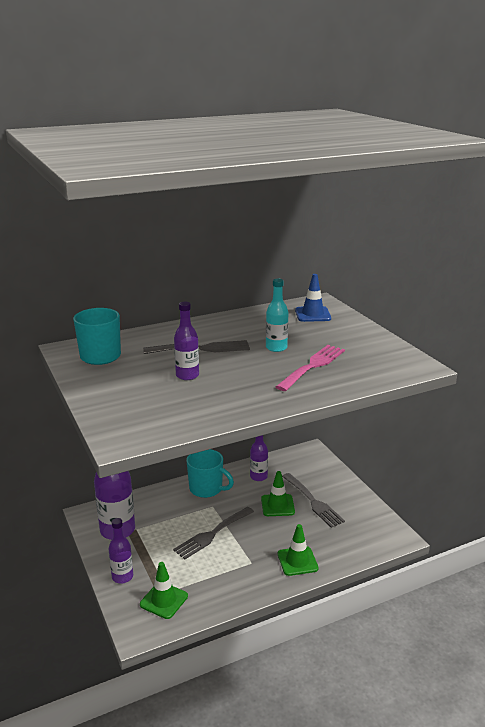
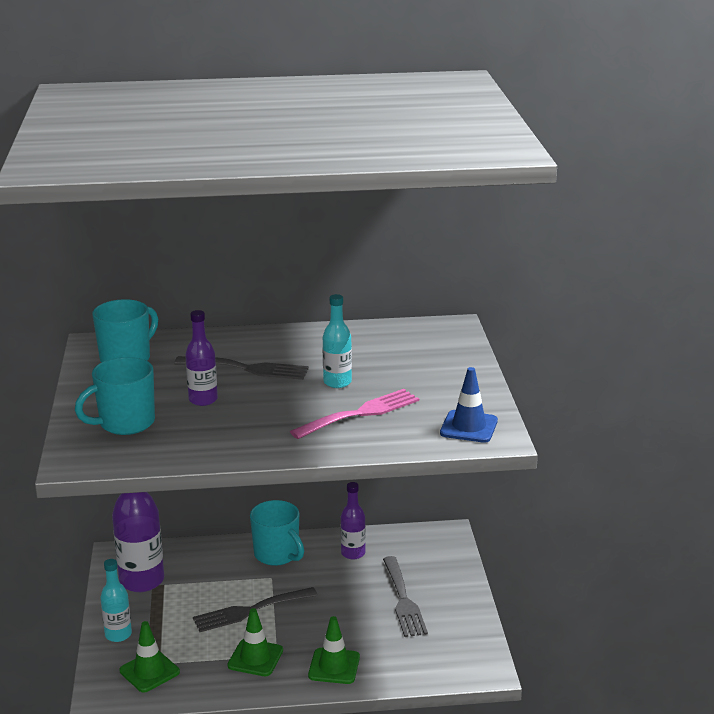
camera: 20 degrees right, 0 degrees up
purple bottle [109,518,133,584] -> turquoise bottle [101,559,132,642]
green traffic cone [261,471,295,516] -> green traffic cone moved to [227,608,283,676]
blue traffic cone [295,274,331,322] -> blue traffic cone moved to [440,367,498,443]
none -> turquoise mug [75,357,155,435]

